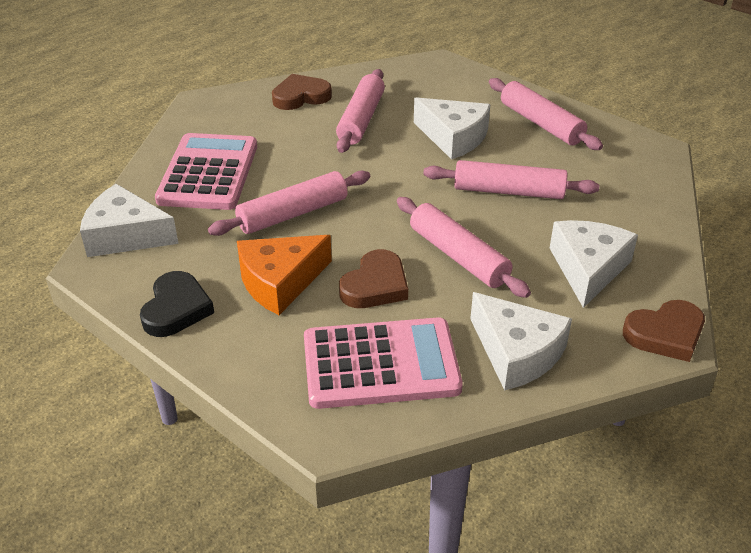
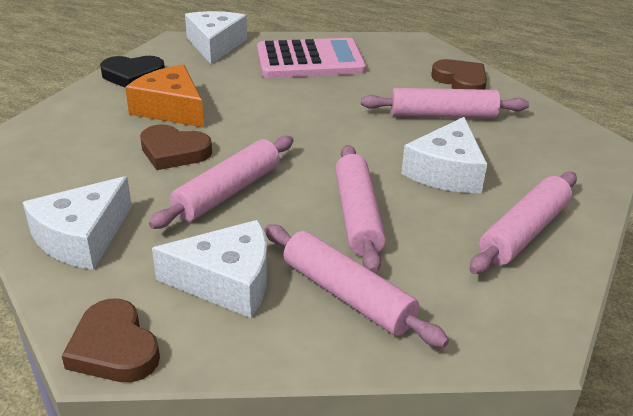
camera: 75 degrees right, 5 degrees down
pink rolling pin [208,171,370,236] -> pink rolling pin moved to [264,224,449,348]
pink calculator [304,317,463,409] -> none

